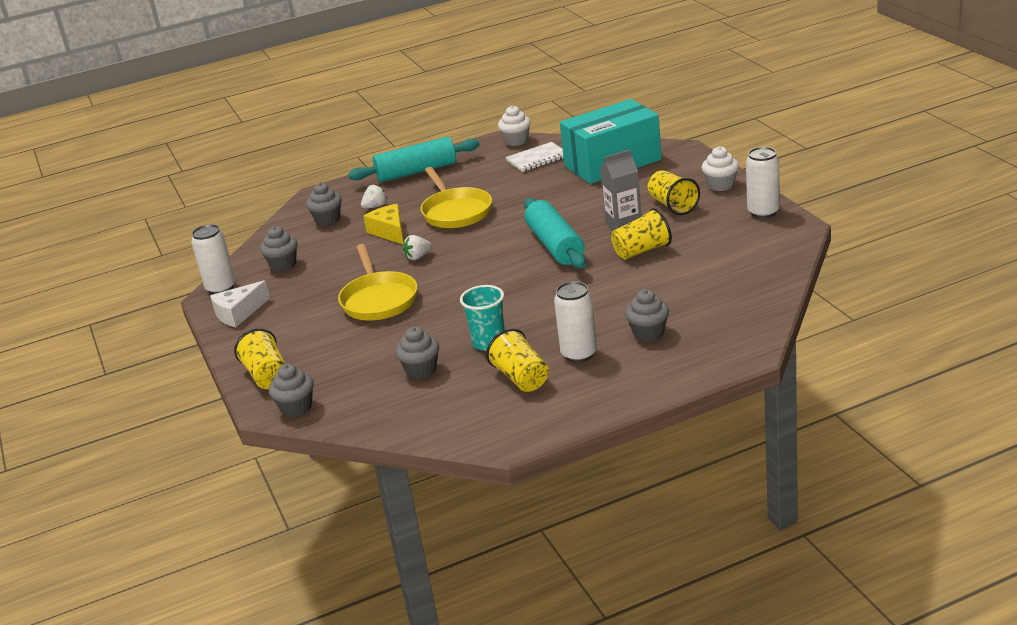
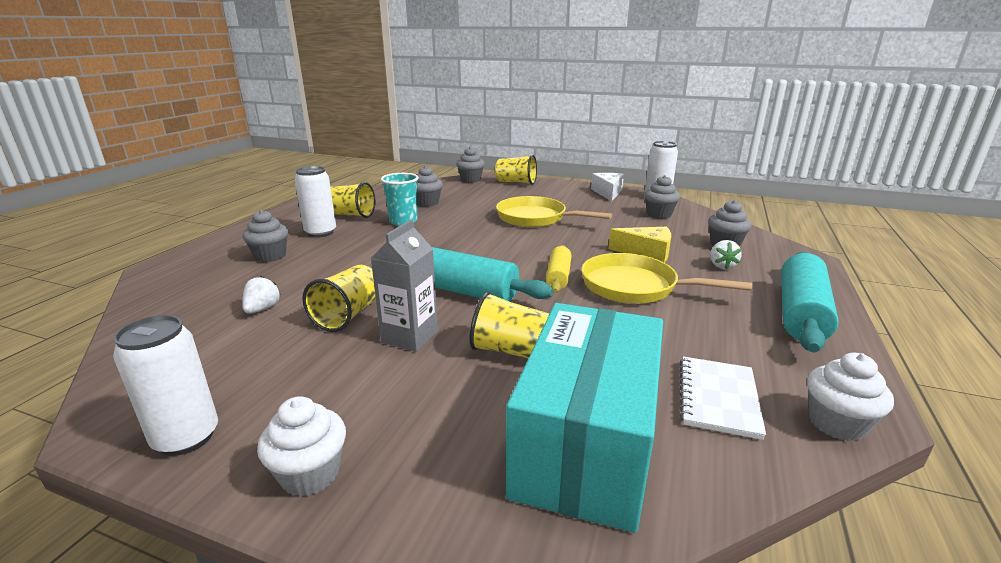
camera: 130 degrees right, 5 degrees down
white strawberry [403,235,432,260] -> white strawberry moved to [242,276,281,314]
yellow cup [647,170,700,215] -> yellow cup moved to [469,292,550,358]
none -> yellow rolling pin [546,245,572,293]

